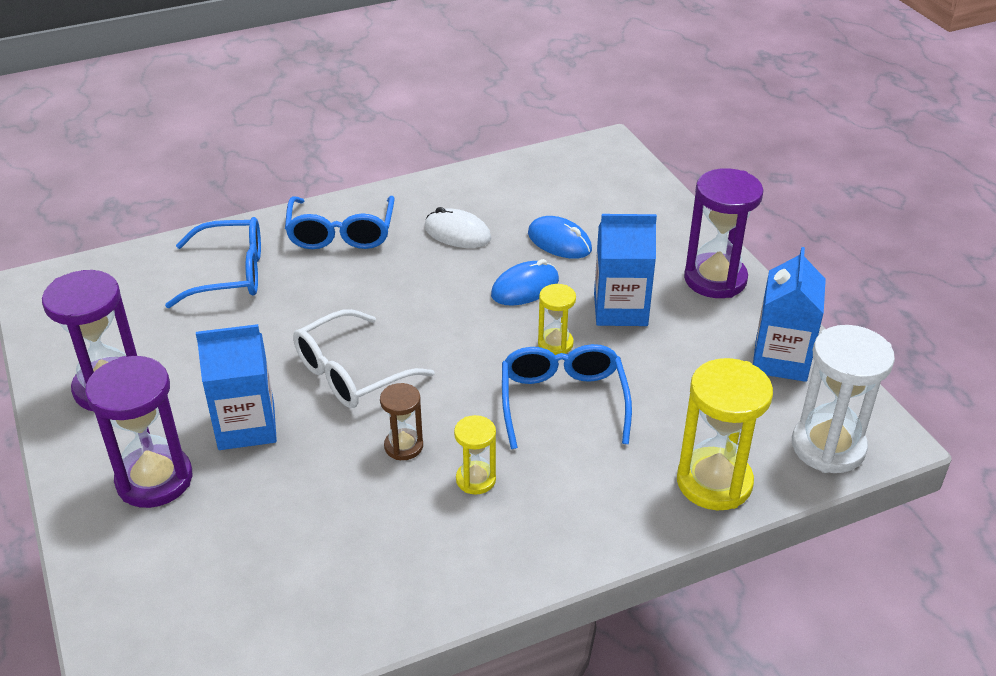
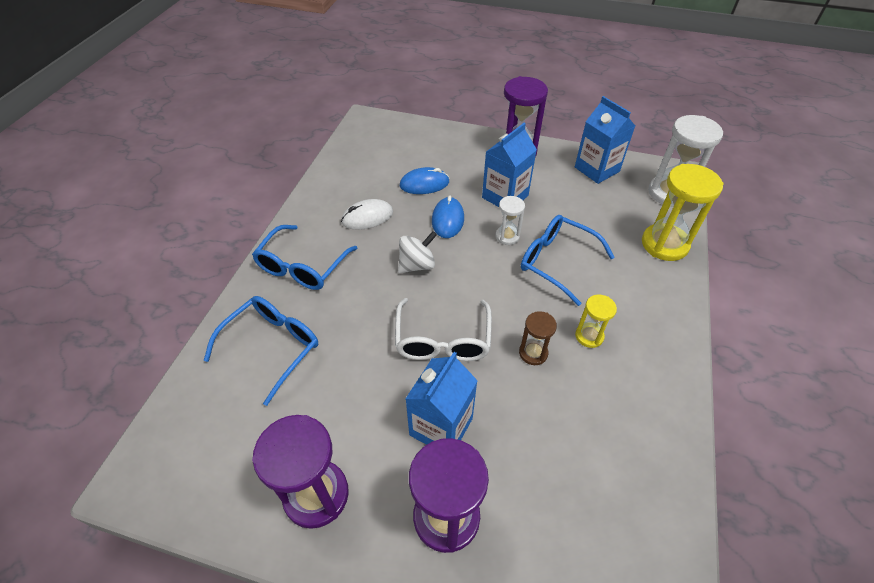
camera: 50 degrees left, 10 degrees up
blue glasses [285,196,395,249] -> blue glasses turned 75 degrees clockwise [252,225,357,290]
yellow hourglass [538,284,576,355] -> white hourglass [496,196,525,245]
none -> white spinning top [398,231,437,273]

